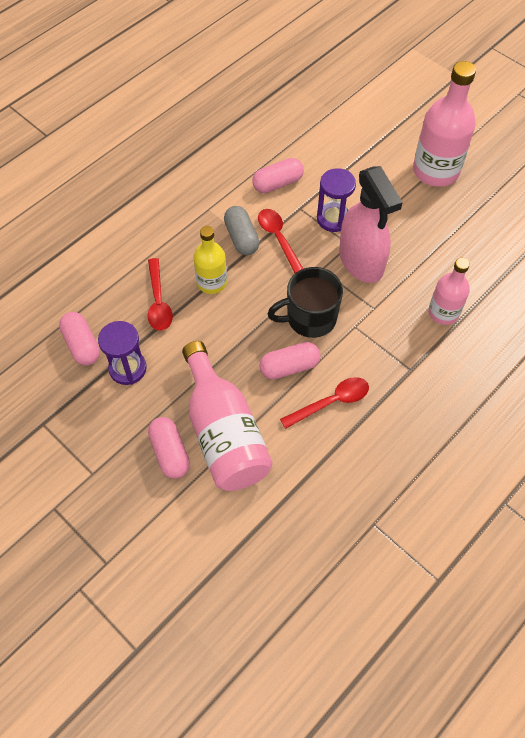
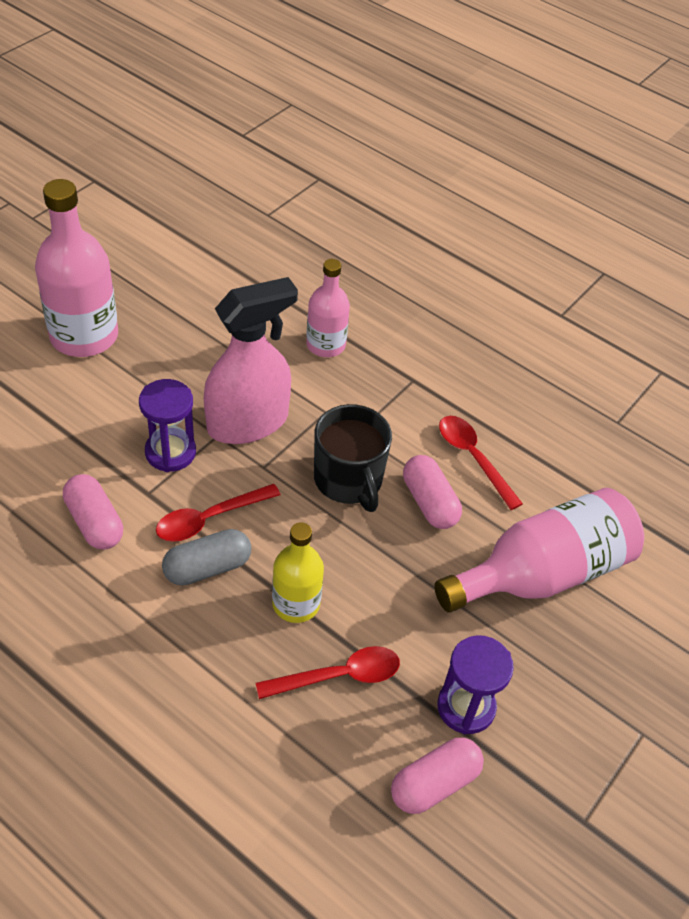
camera: 100 degrees left, 10 degrees down
pink capsule [148,417,190,479] -> none

